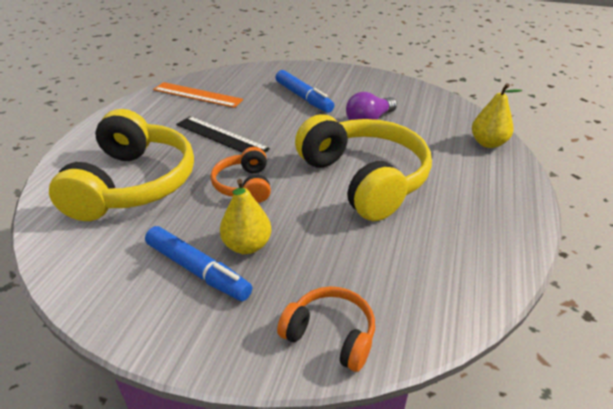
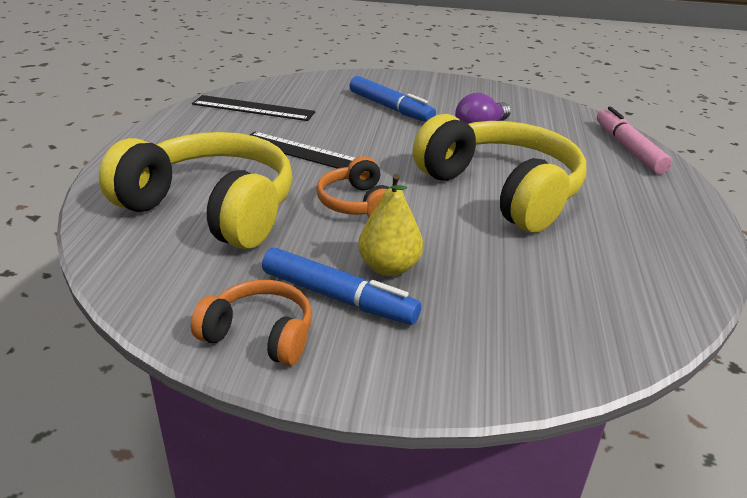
camera: 10 degrees left, 5 degrees down
yellow headphones [49,109,194,221] -> yellow headphones turned 60 degrees counterclockwise [99,132,293,249]
orange ruler [153,82,243,108] -> black ruler [192,95,315,121]
orange headphones [277,286,375,372] -> orange headphones moved to [191,280,312,366]
yellow pear [472,83,522,148] -> pink marker [597,107,672,174]

